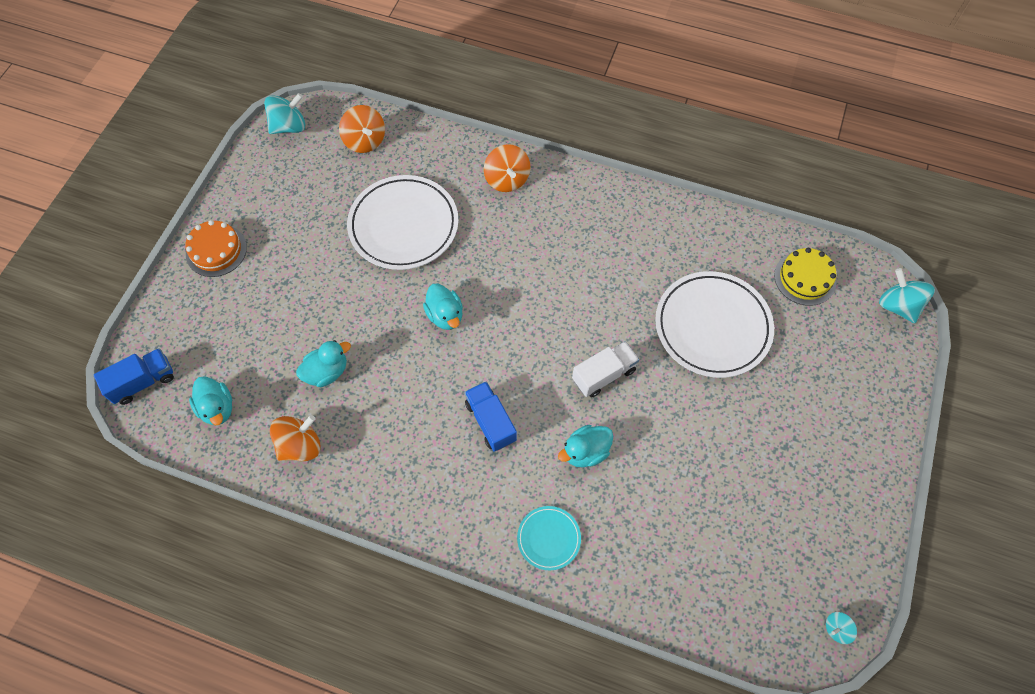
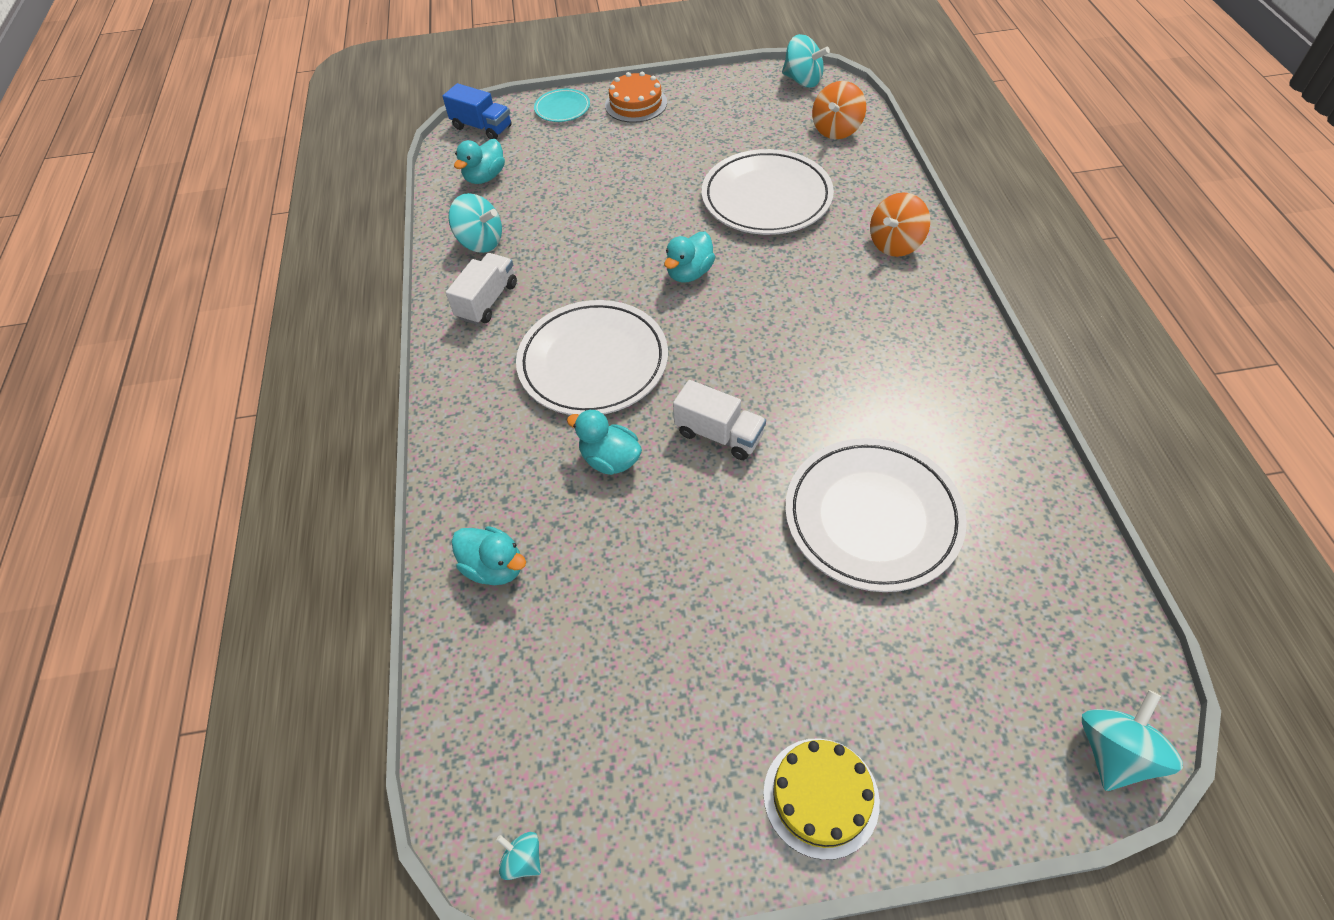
camera: 65 degrees right, 10 degrees down
orange spinning top [270,415,321,461] -> turquoise spinning top [448,193,502,253]
turquoise duck [296,340,351,387] -> turquoise duck moved to [451,526,526,585]
blue truck [464,381,517,452] -> white plate [516,300,668,415]
turquoise plate [517,506,581,570] -> turquoise plate moved to [534,89,590,122]
yellow cake [774,248,837,306] -> yellow cake moved to [763,738,880,860]
none -> white truck [446,253,517,325]

